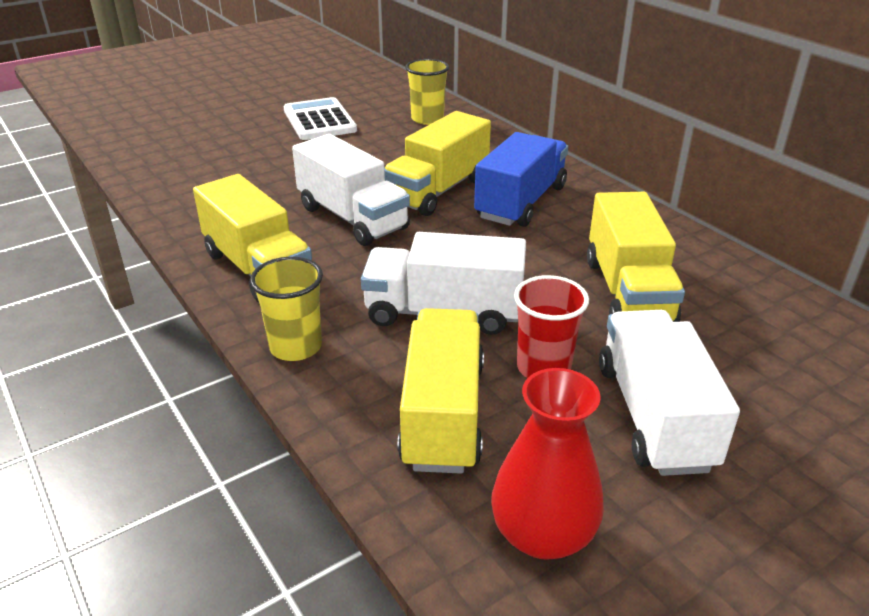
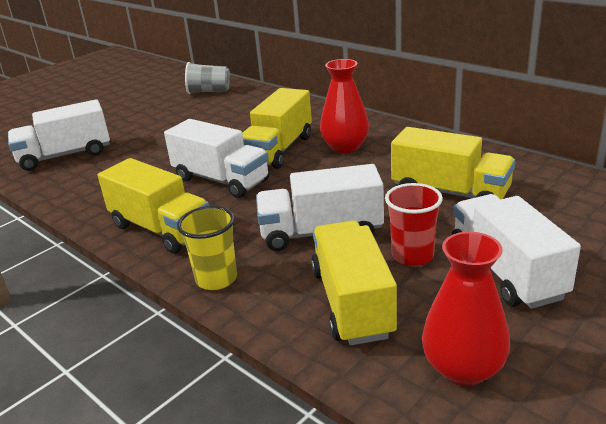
camera: 10 degrees left, 5 degrees down
white calculator [284,97,357,140] -> none
yellow cup [405,59,449,125] -> none
blue truck [474,132,568,227] -> red vase [320,59,369,153]
yellow truck [587,192,685,322] -> yellow truck turned 45 degrees counterclockwise [391,127,515,199]
none -> white truck [8,99,110,171]
none -> grey cup [185,62,230,94]

